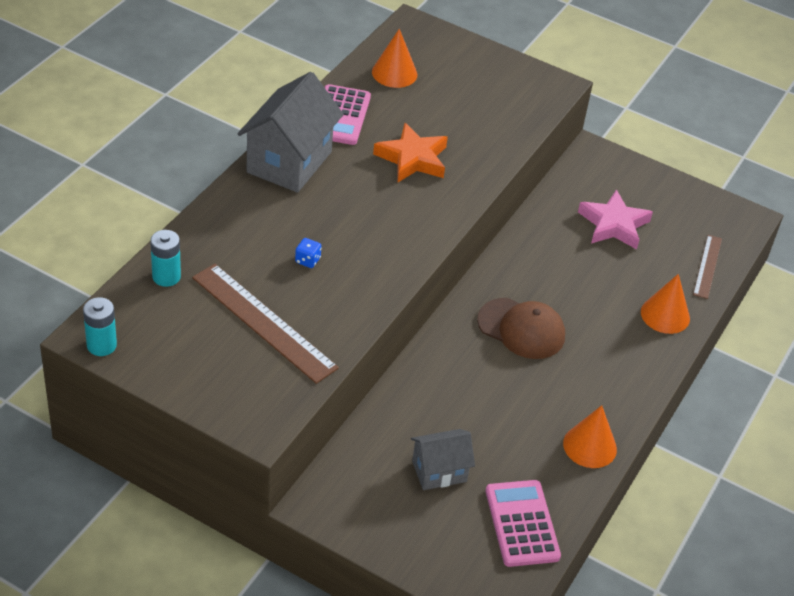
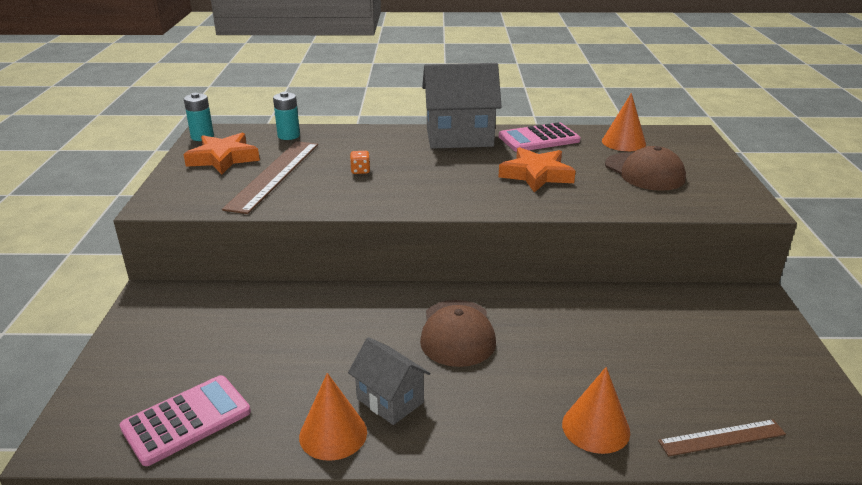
camera: 65 degrees right, 15 degrees down
blue dice [295,238,322,268] -> orange dice [350,151,370,174]
grey house [411,429,475,490] -> grey house moved to [348,337,431,425]
pink star [578,189,653,249] -> none
none -> orange star [183,133,260,174]
none -> brown cap [605,146,686,191]

